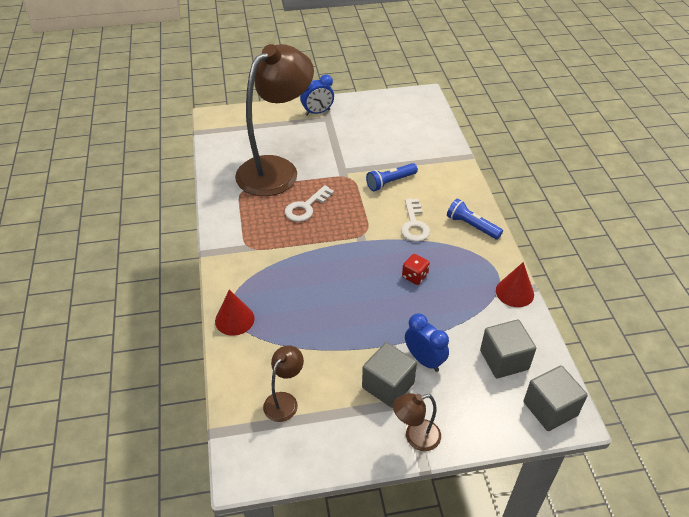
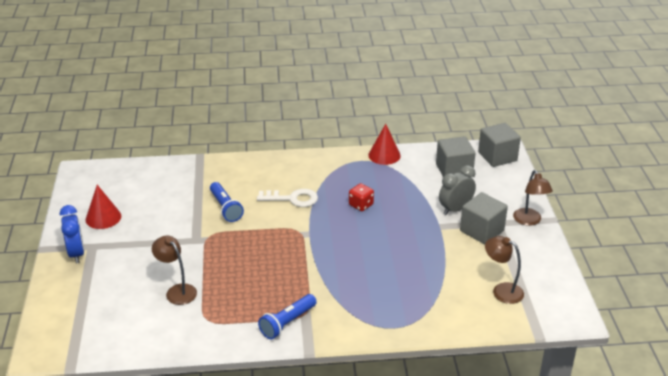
camera: 85 degrees left, 10 degrees down
red cone [215,289,255,336] -> red cone moved to [86,185,121,229]
brown lamp [235,44,314,196] -> brown lamp [152,236,197,305], size x0.41
white key [285,185,334,222] -> none
blue clock [405,314,449,372] -> grey clock [439,165,476,215]
blue flashlight [447,198,503,240] -> blue flashlight moved to [258,294,317,339]

